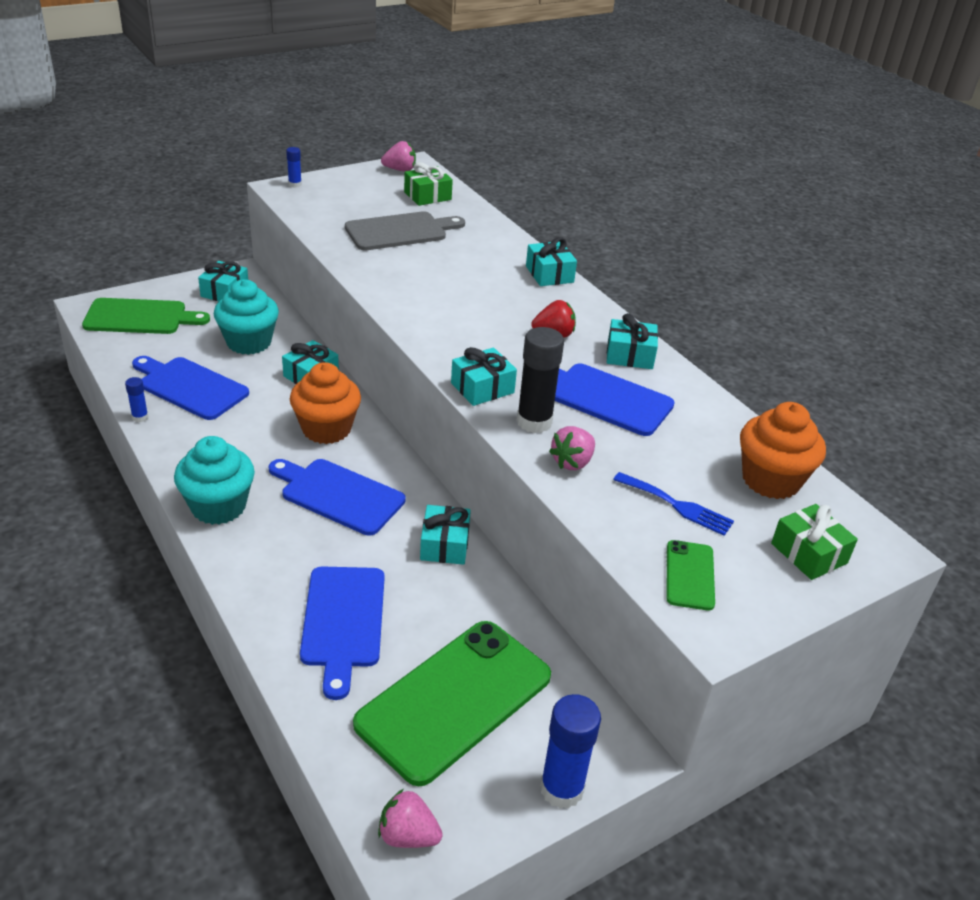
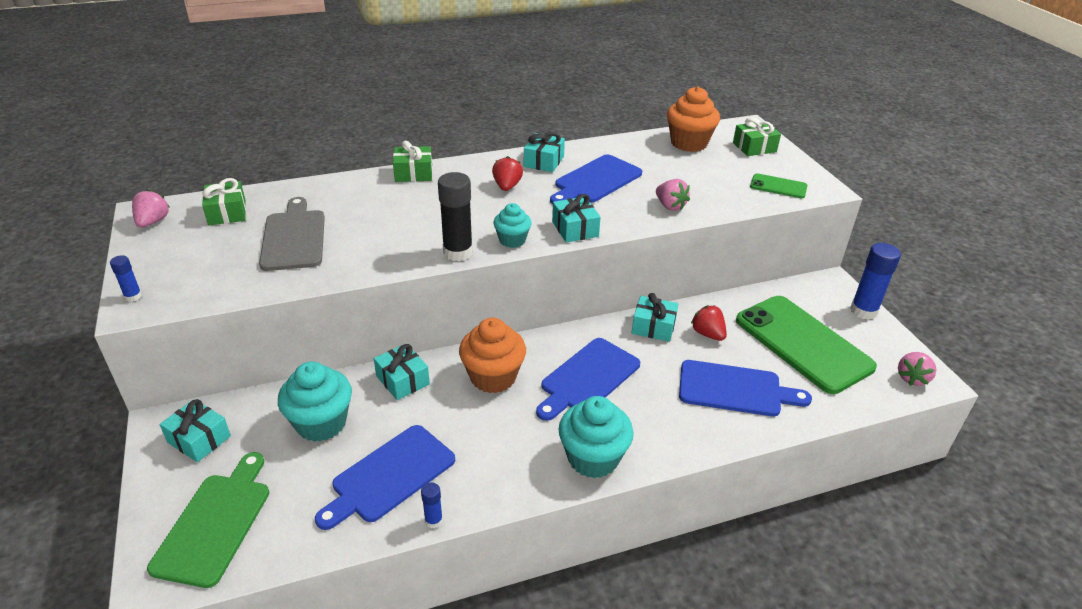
camera: 75 degrees left, 0 degrees up
black glue stick [517,327,564,433] -> black glue stick moved to [438,172,473,261]
turquoise gift [526,237,577,286] -> green gift [393,140,433,182]
blue fork [613,472,734,536] -> none
none -> turquoise cupcake [494,203,531,248]
none -> red strawberry [691,305,727,341]

